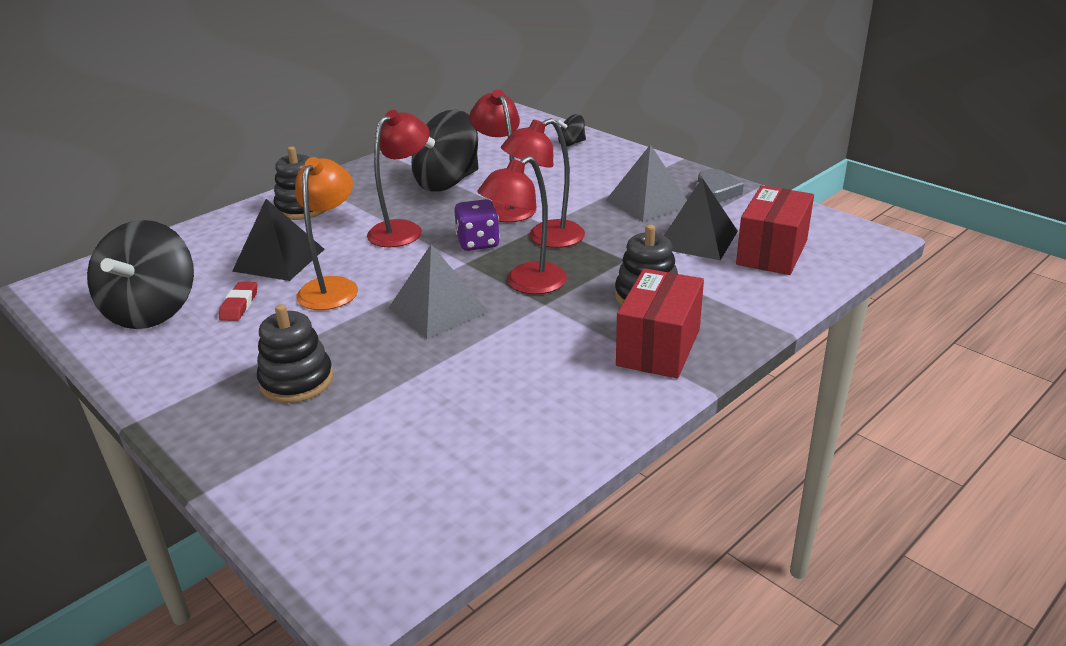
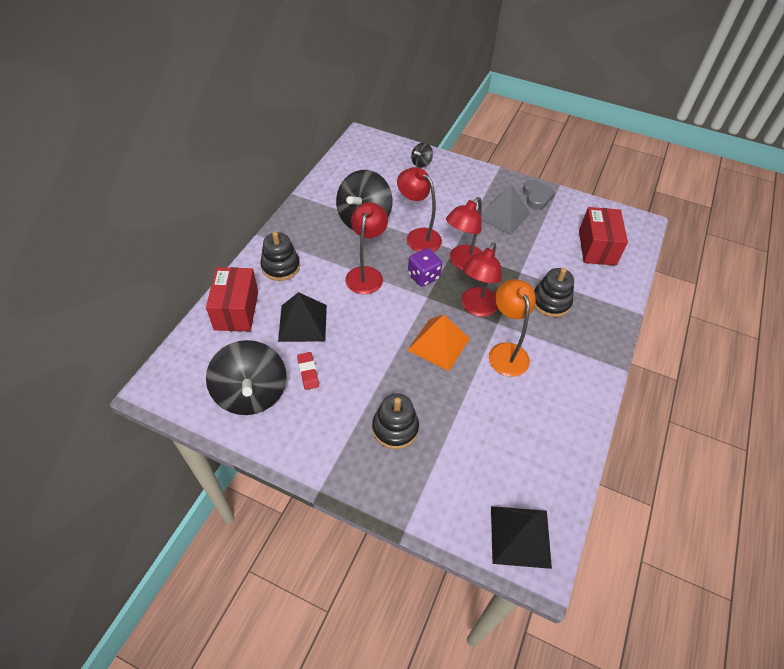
camera: 25 degrees left, 20 degrees up
orange lamp [295,157,358,310] -> orange lamp moved to [489,279,536,377]
grey pyramid [389,244,488,339] -> orange pyramid [407,315,470,371]
red box [616,268,704,378] -> red box moved to [206,267,258,332]
black pyramid [664,178,738,260] -> black pyramid moved to [491,506,552,569]

